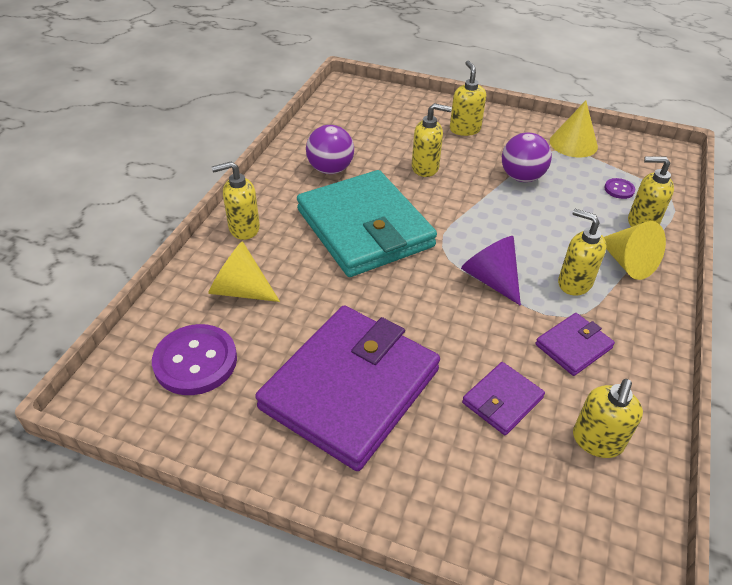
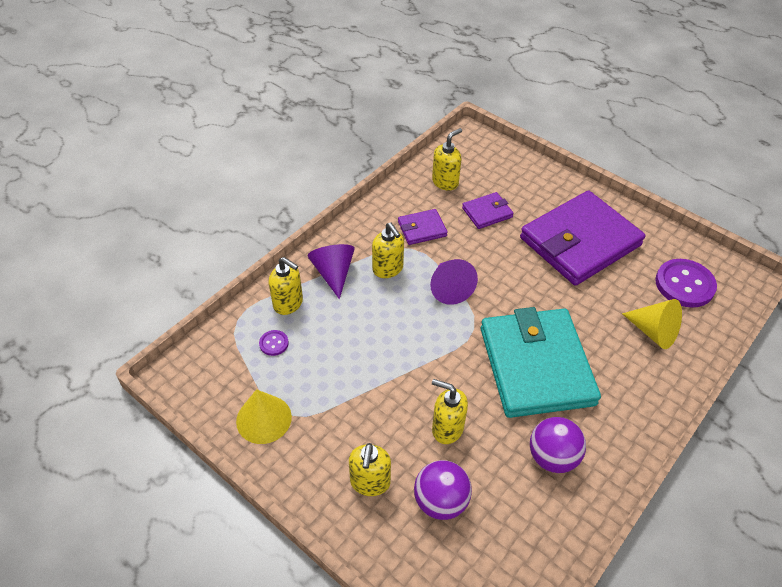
camera: 160 degrees left, 5 degrees up
yellow soap dispenser [212,162,260,240] -> none
purple ball [502,132,552,182] -> purple ball moved to [414,460,472,520]
yellow cone [604,221,666,280] -> purple cone [307,244,355,299]

